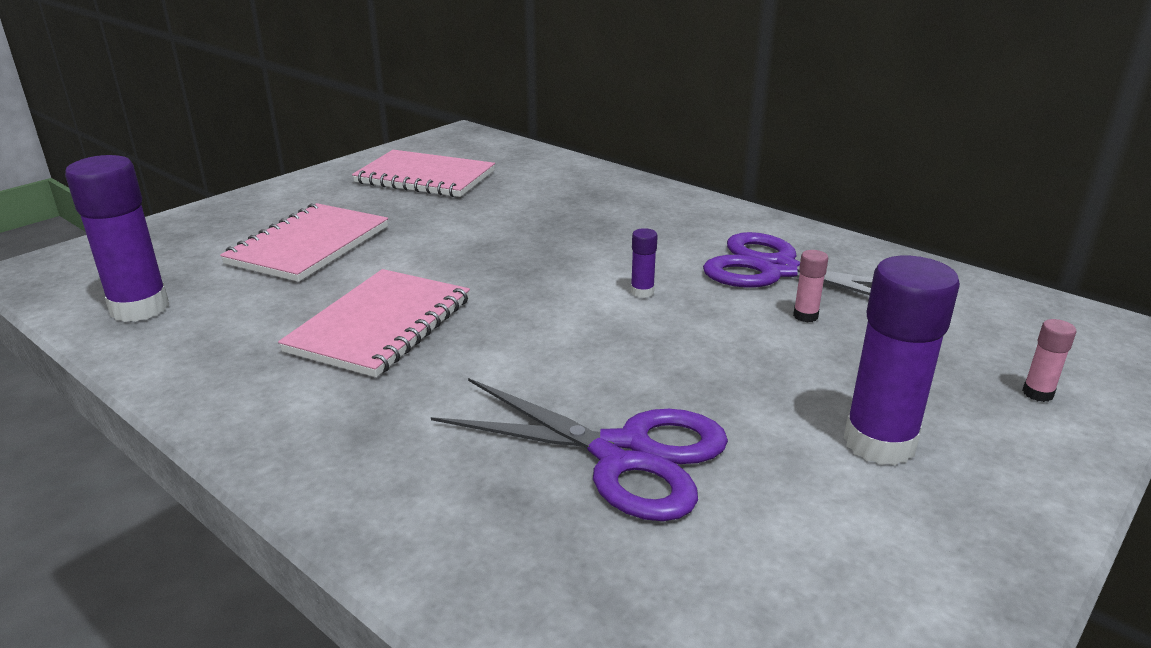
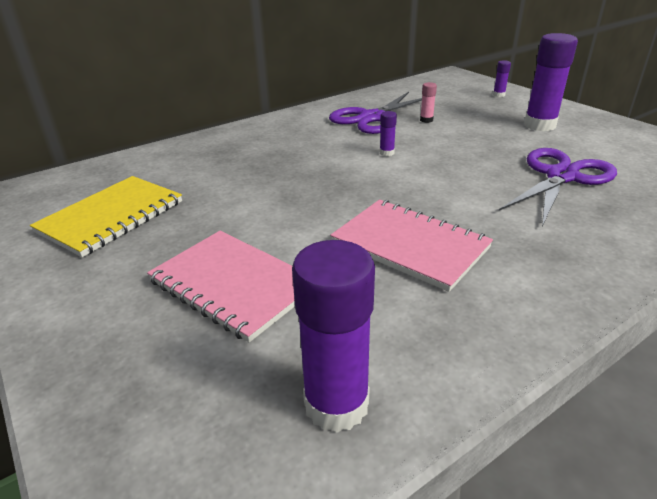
camera: 75 degrees left, 5 degrees up
pink notebook [352,150,495,197] -> yellow notebook [30,176,182,257]
pink glue stick [1022,319,1077,402] -> purple glue stick [493,60,511,97]

